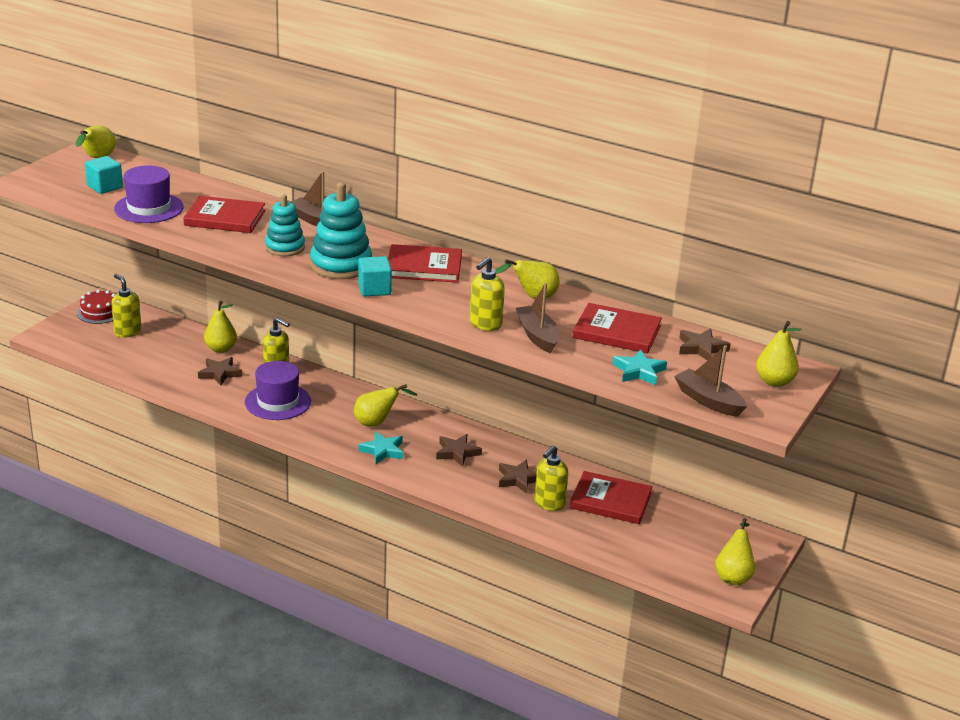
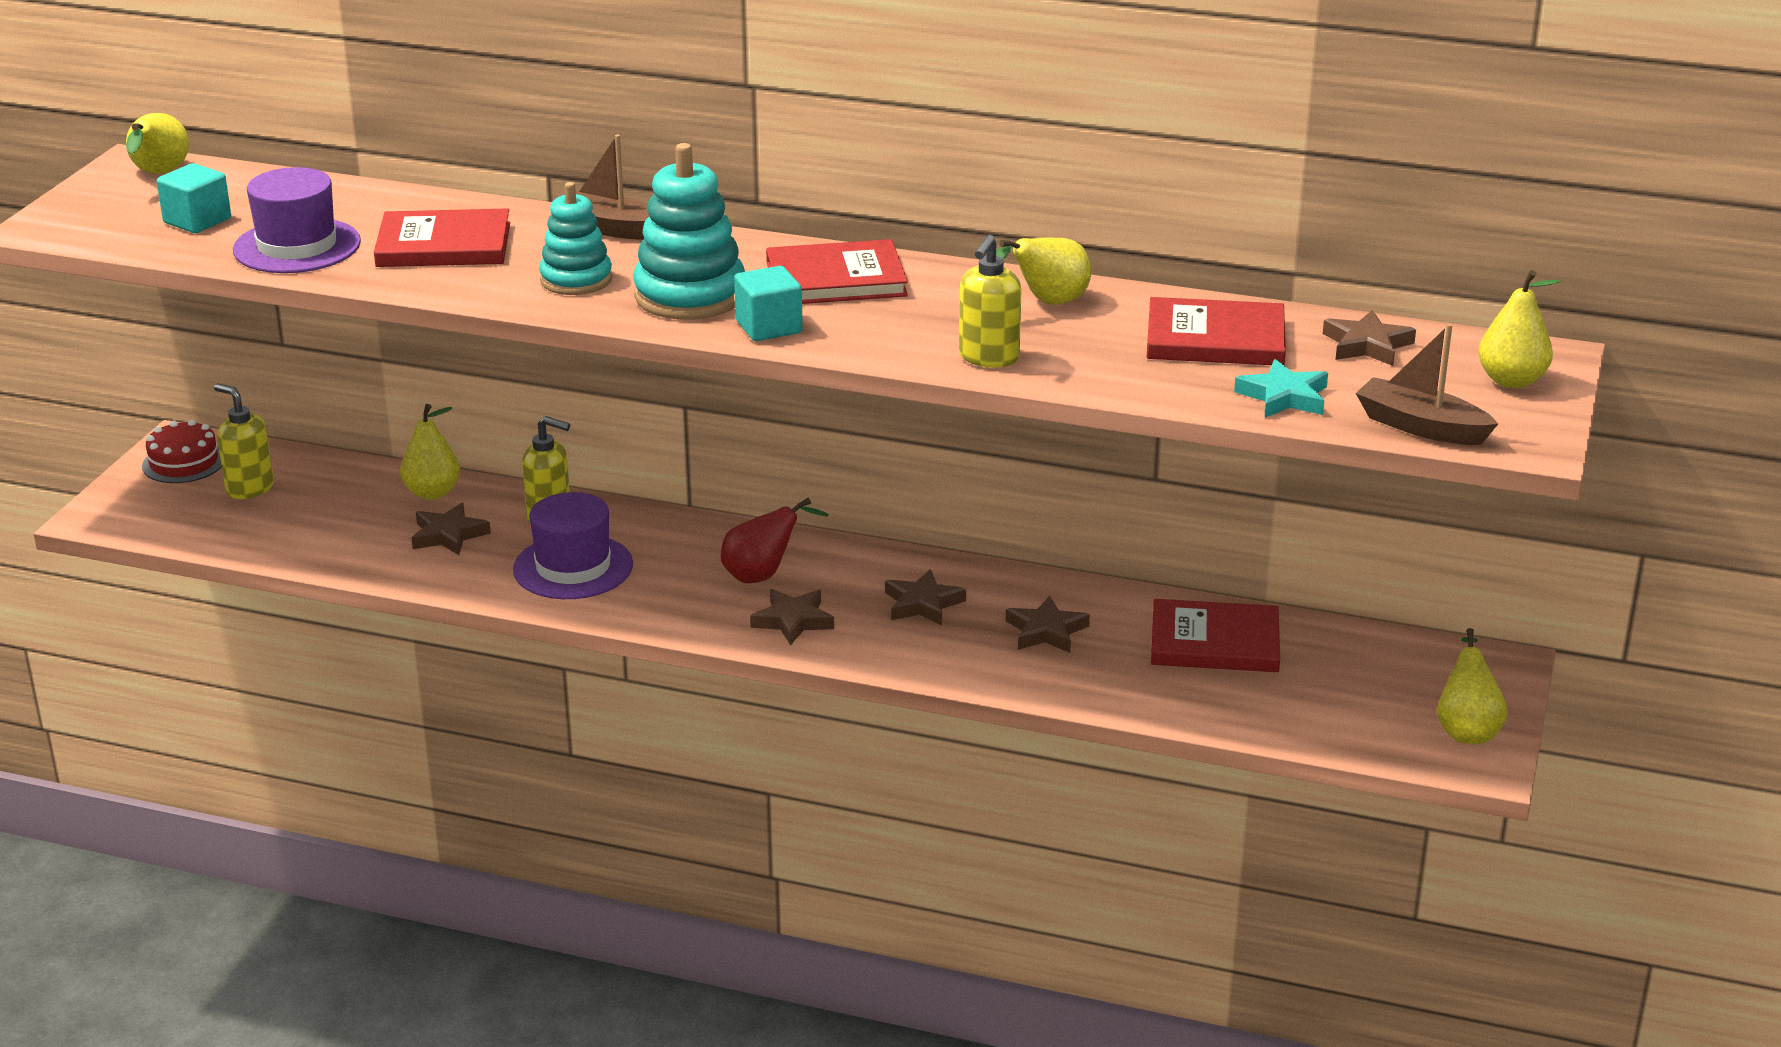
camera: 10 degrees left, 0 degrees up
yellow pear [354,384,417,426] -> red pear [721,498,829,583]
turquoise star [359,431,403,464] -> brown star [750,589,834,646]
brown boat [516,283,559,353] -> none
yellow soap dispenser [534,445,568,511] -> none

